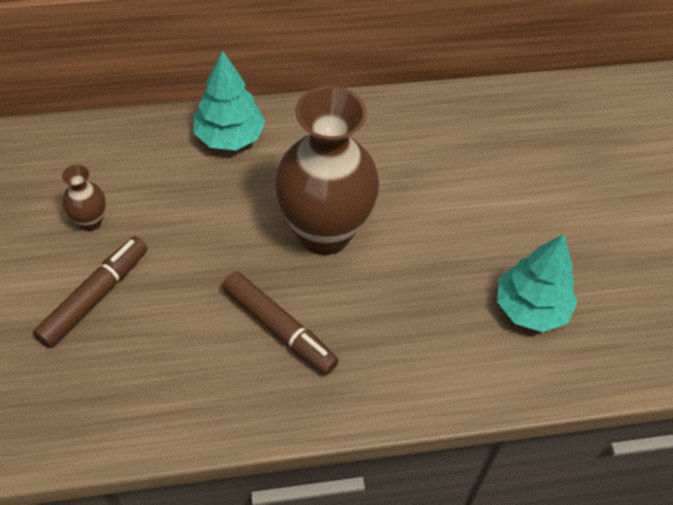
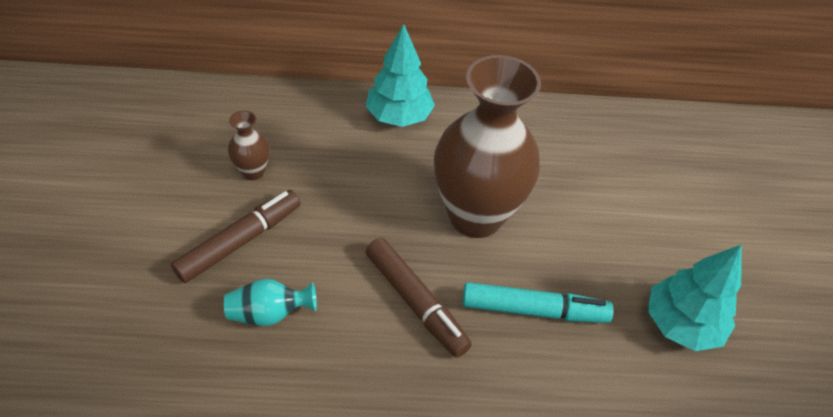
camera: 10 degrees right, 5 degrees down
none -> turquoise vase [223,279,317,326]
none -> turquoise marker [462,282,614,323]

